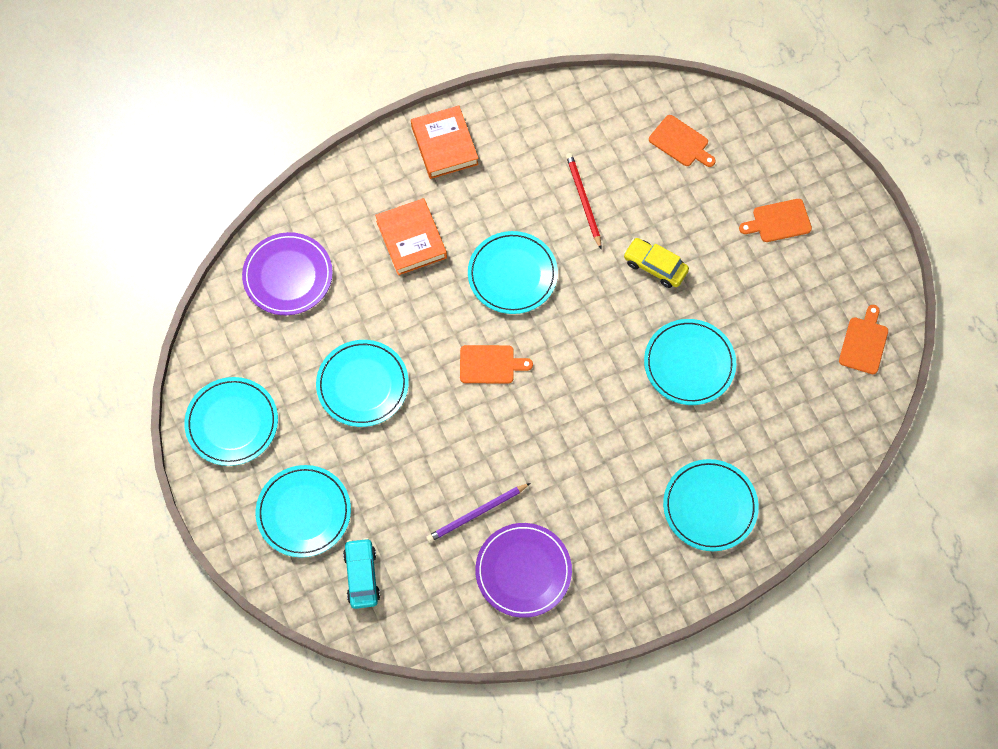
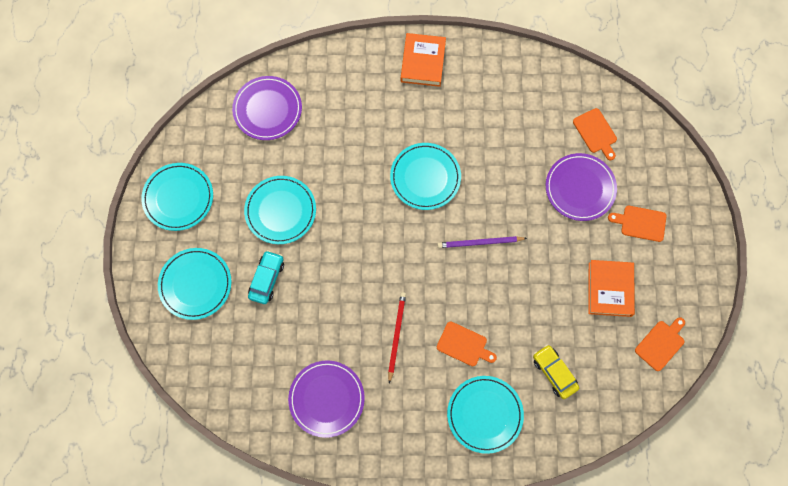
camera: 25 degrees right, 5 degrees up
turquoise car [343,538,380,609] -> turquoise car moved to [248,250,284,304]
orange book [375,198,447,275] -> orange book moved to [588,260,635,317]
purple pencil [426,483,530,543] -> purple pencil moved to [437,236,527,248]
orange cutting board [460,345,533,383] -> orange cutting board moved to [437,321,497,366]
red pencil [566,153,602,249] -> red pencil moved to [388,292,406,384]
yellow car [623,238,689,288] -> yellow car moved to [533,344,579,399]
turquoise plate [644,319,736,405] -> none
none -> purple plate [546,153,617,221]

